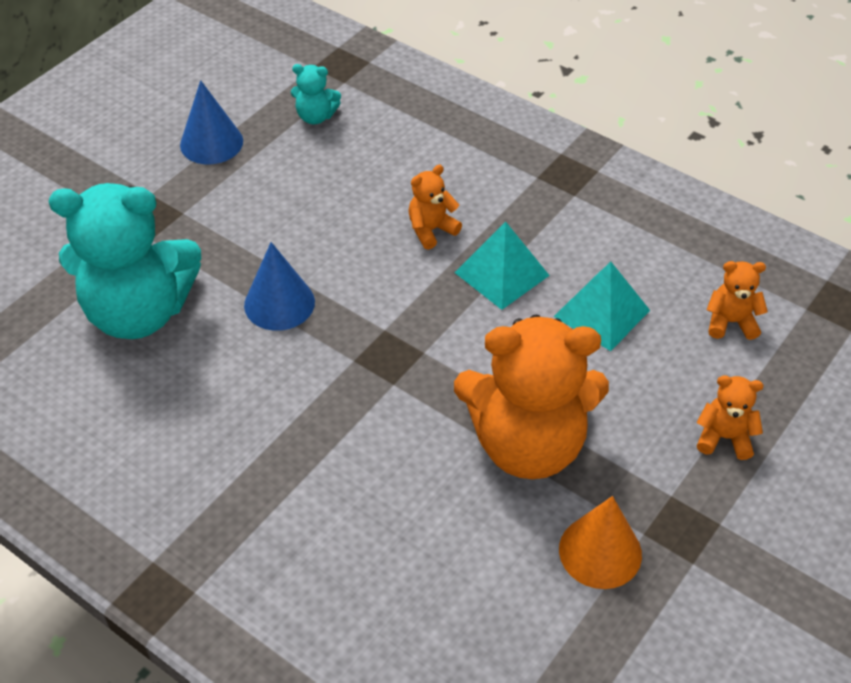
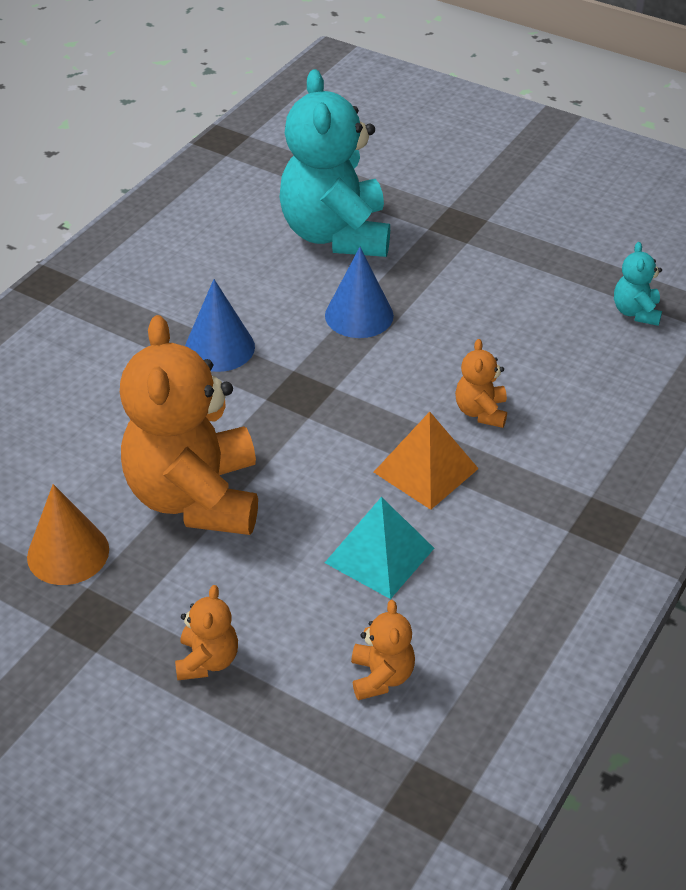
camera: 85 degrees right, 5 degrees down
blue cone [180,80,243,164] -> blue cone moved to [185,279,255,372]
orange teddy bear [409,165,462,250] -> orange teddy bear turned 135 degrees counterclockwise [455,339,507,428]
turquoise pyramid [454,222,550,310] -> orange pyramid [374,412,479,510]

